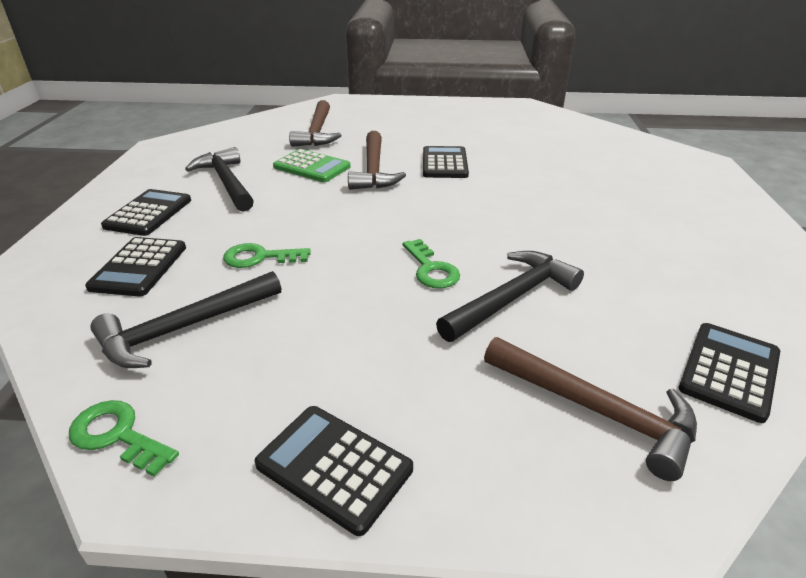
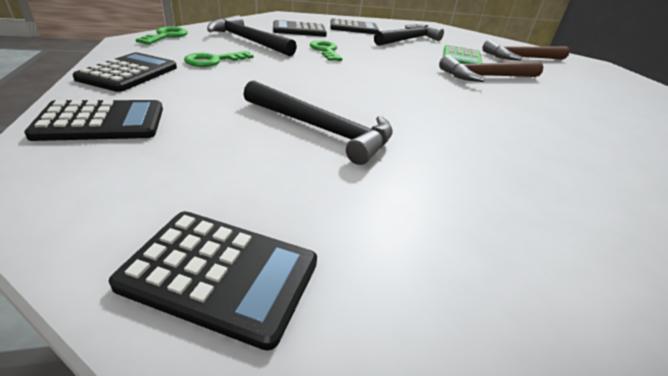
camera: 70 degrees right, 0 degrees up
green key [403,239,460,288] -> green key moved to [184,51,253,67]
black calculator [423,146,469,178] -> black calculator moved to [24,100,163,141]
brown hammer [484,337,697,481] -> none

